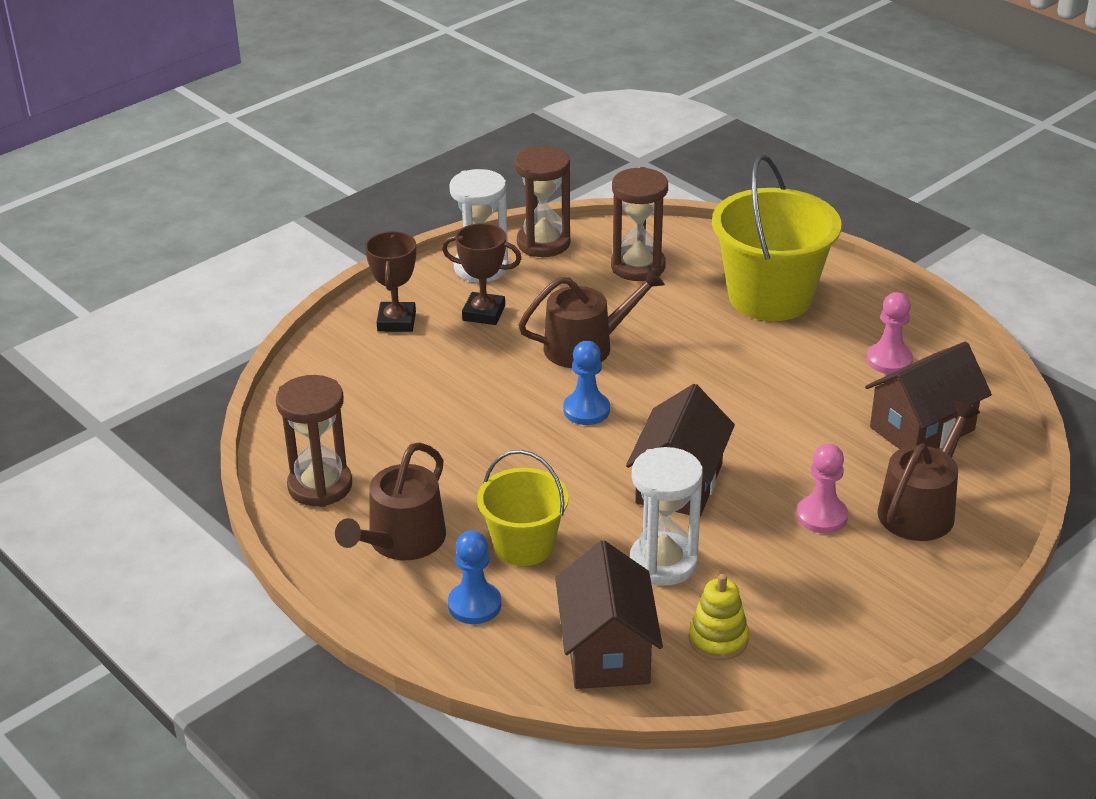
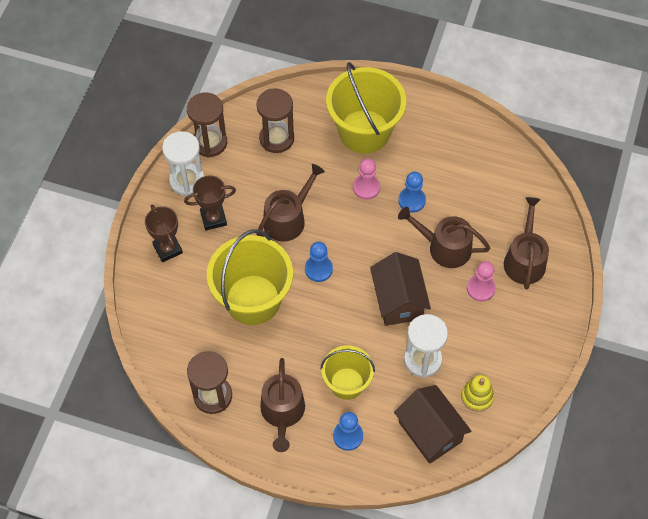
camera: 30 degrees left, 25 degrees up
brown house [865,342,992,449] -> none
pink pawn [867,292,913,374] -> pink pawn moved to [353,159,380,200]
none -> yellow bucket [207,229,293,325]
none -> blue pawn [398,172,426,213]
none -> brown watering can [398,207,490,268]

